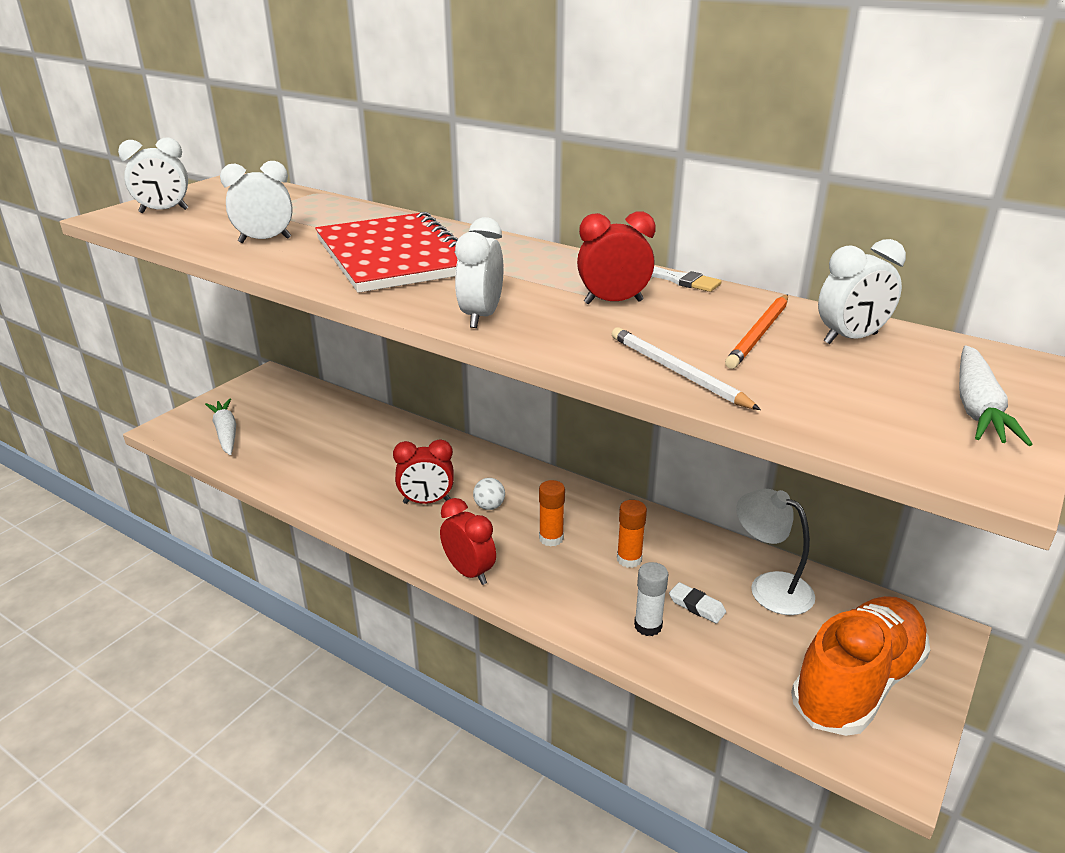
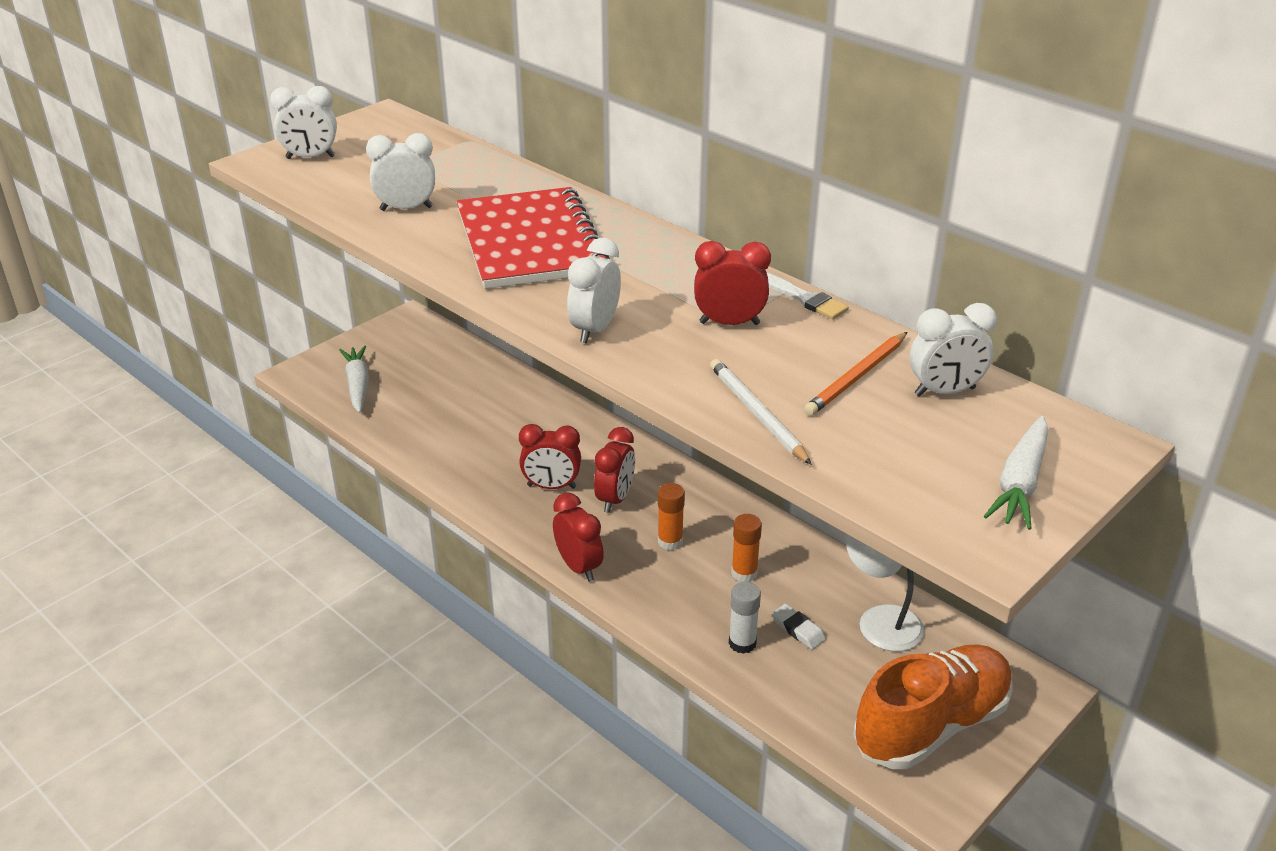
camera: 10 degrees right, 5 degrees up
white ball [473,478,505,510] -> red clock [594,427,635,513]

